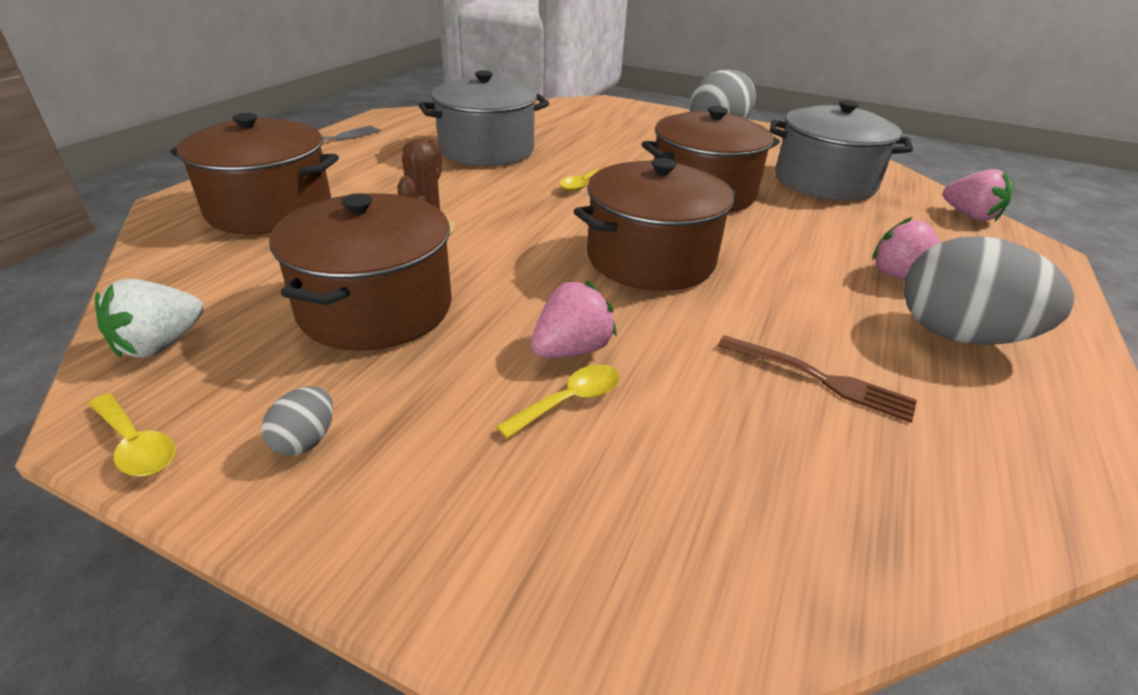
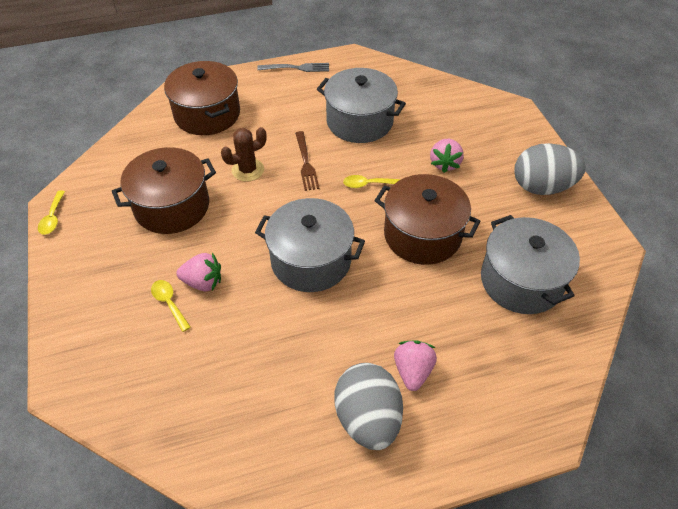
camera: 50 degrees right, 15 degrees up
white strawberry [95,279,204,358] -> none
grey egg [261,387,333,456] -> none
yellow spoon [496,365,620,439] -> yellow spoon turned 135 degrees counterclockwise [151,280,191,332]
brown pot [574,158,737,291] -> grey pot [255,198,365,292]
brown fork [718,336,917,423] -> brown fork moved to [295,131,319,191]
pink strawberry [943,169,1013,222] -> pink strawberry moved to [430,139,464,173]

